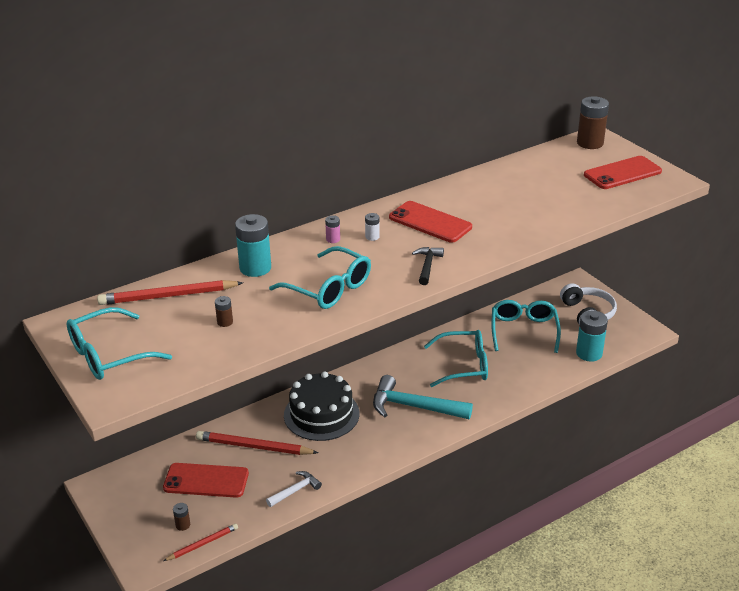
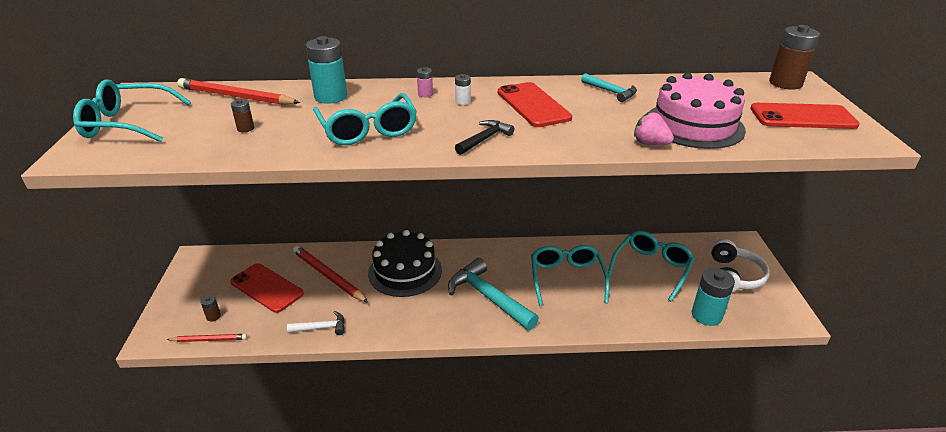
camera: 30 degrees right, 0 degrees up
turquoise glasses [424,330,488,387] -> turquoise glasses turned 120 degrees counterclockwise [531,245,610,306]
none -> turquoise hammer [581,73,637,102]
none -> pink strawberry [634,112,674,145]
none -> pink cake [649,72,746,149]

